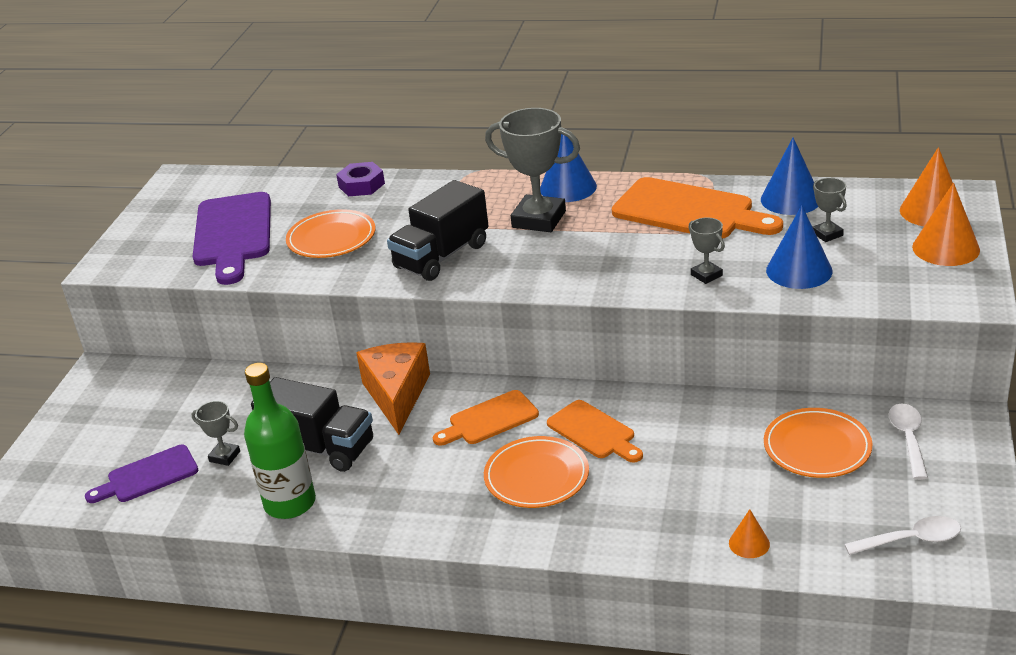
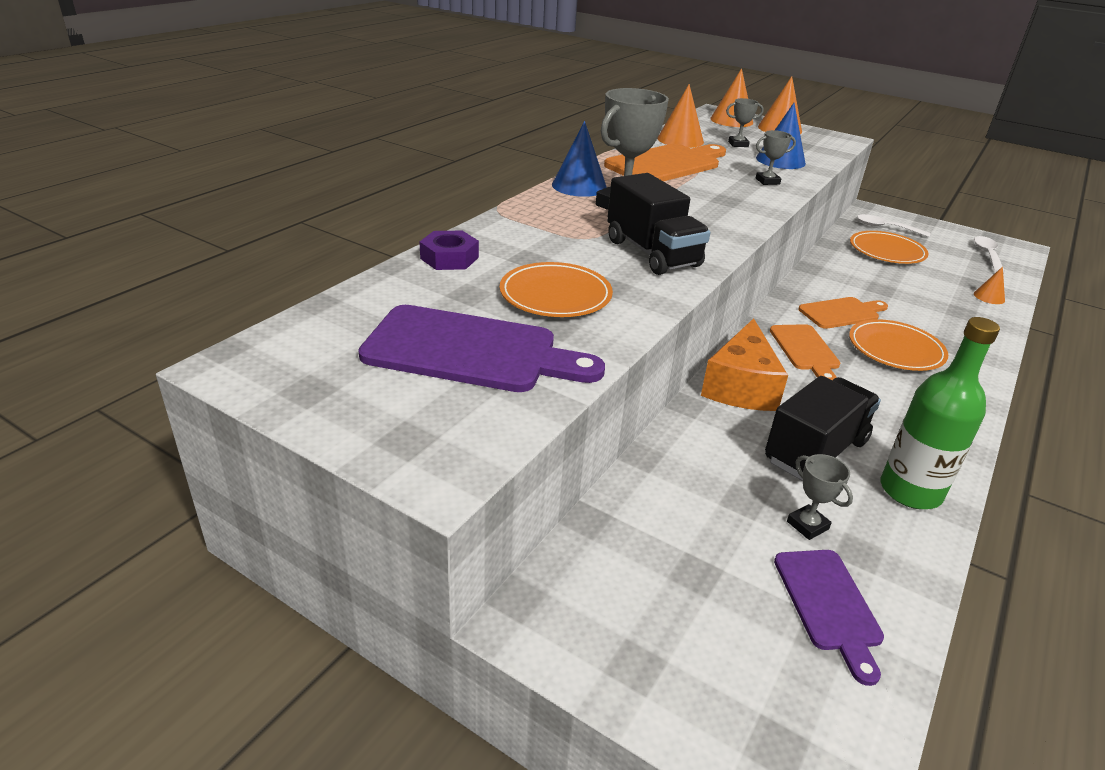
camera: 75 degrees left, 0 degrees up
grey trophy [191,401,240,466] -> grey trophy turned 75 degrees counterclockwise [787,454,853,540]
orange cheese [356,342,430,435] -> orange cheese turned 90 degrees counterclockwise [701,318,788,411]
blue cone [761,138,818,215] -> orange cone [658,84,704,148]

